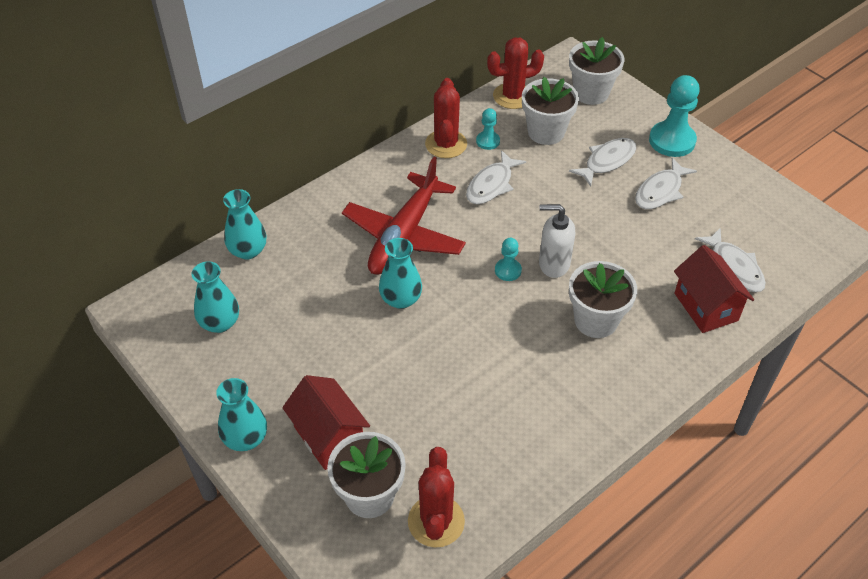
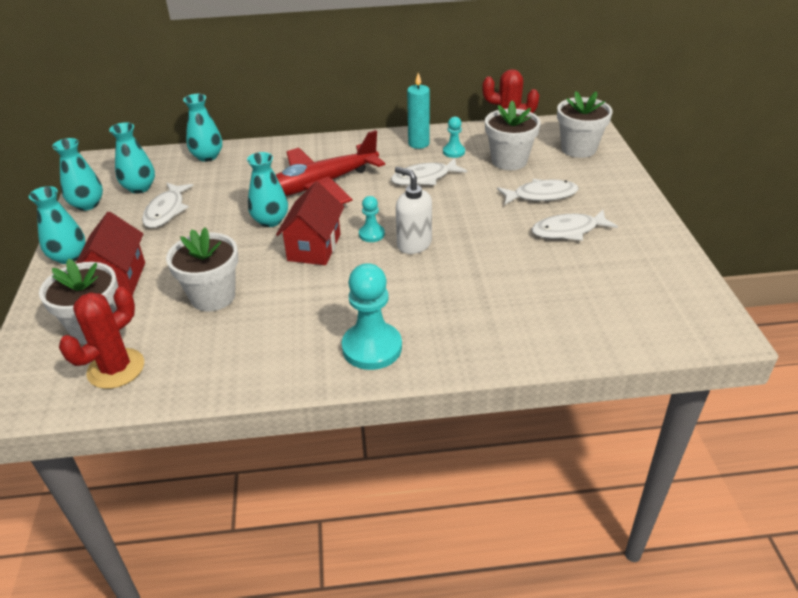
camera: 35 degrees right, 10 degrees down
red cactus [425,78,467,158] -> turquoise candle [407,73,430,149]
white flower pot [569,261,637,338] -> white flower pot moved to [166,227,238,311]
turquoise pawn [649,75,700,157] -> turquoise pawn moved to [342,263,402,370]
red house [674,245,754,333] -> red house moved to [276,182,344,265]
white fish [695,228,766,292] -> white fish moved to [142,183,194,228]
none -> turquoise vase [52,138,103,211]

